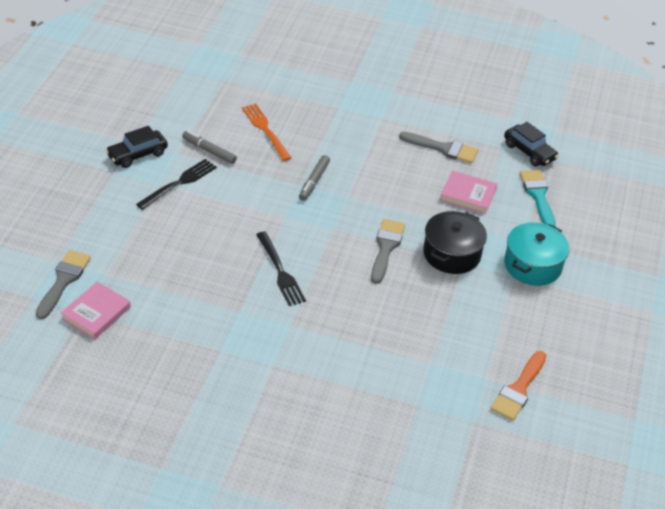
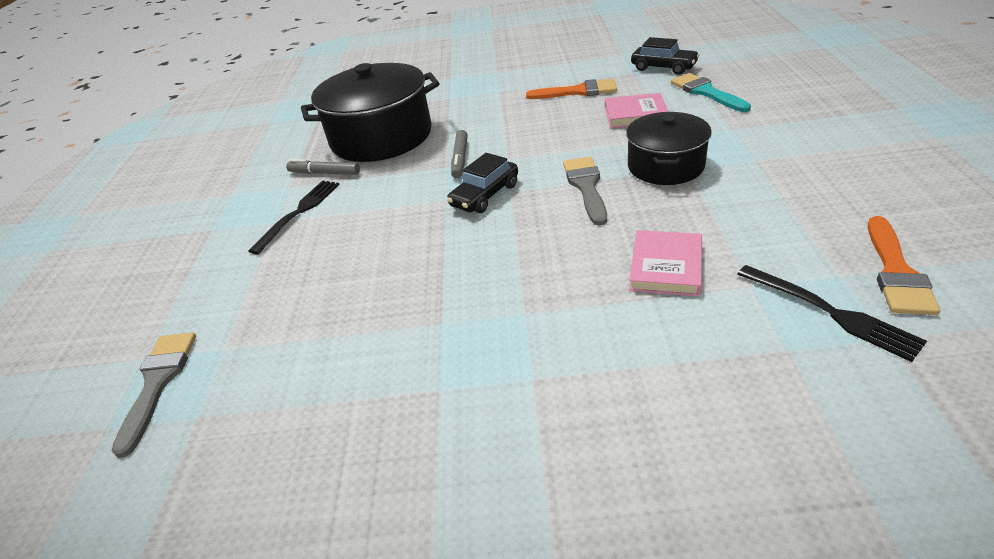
camera: 10 degrees left, 5 degrees down
pink book [61,282,131,339] -> pink book moved to [629,230,702,296]
black car [106,126,168,168] -> black car moved to [447,153,518,213]
orange fork [242,104,291,161] -> black pot [301,63,439,162]
black fork [256,232,306,306] -> black fork moved to [737,265,927,362]
grey brush [399,132,478,163] -> orange brush [526,79,617,99]
turquoise pot [504,222,569,286] -> none

